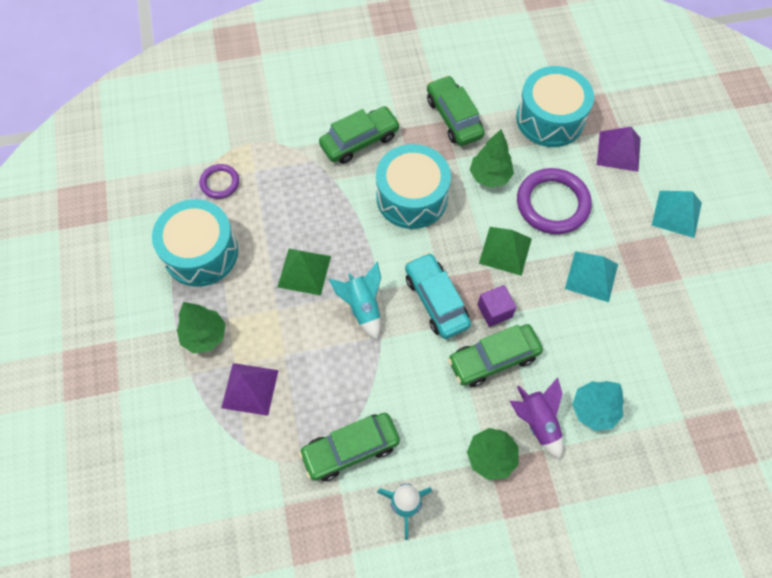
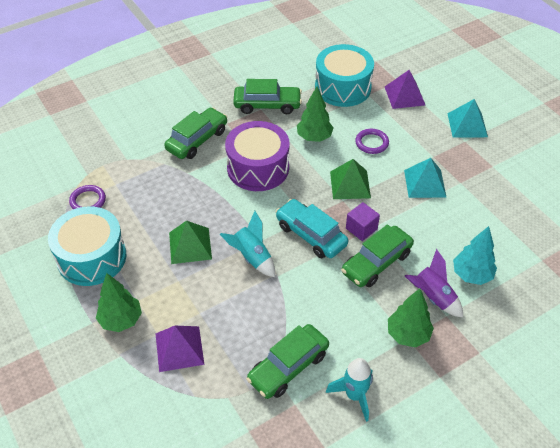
camera: 20 degrees left, 15 degrees down
turquoise drum [376,144,451,229] -> purple drum [225,121,290,191]
green car [427,75,485,146] -> green car turned 135 degrees clockwise [233,79,302,114]
purple ring [517,168,592,234] -> purple ring [355,129,389,154], size x0.54

